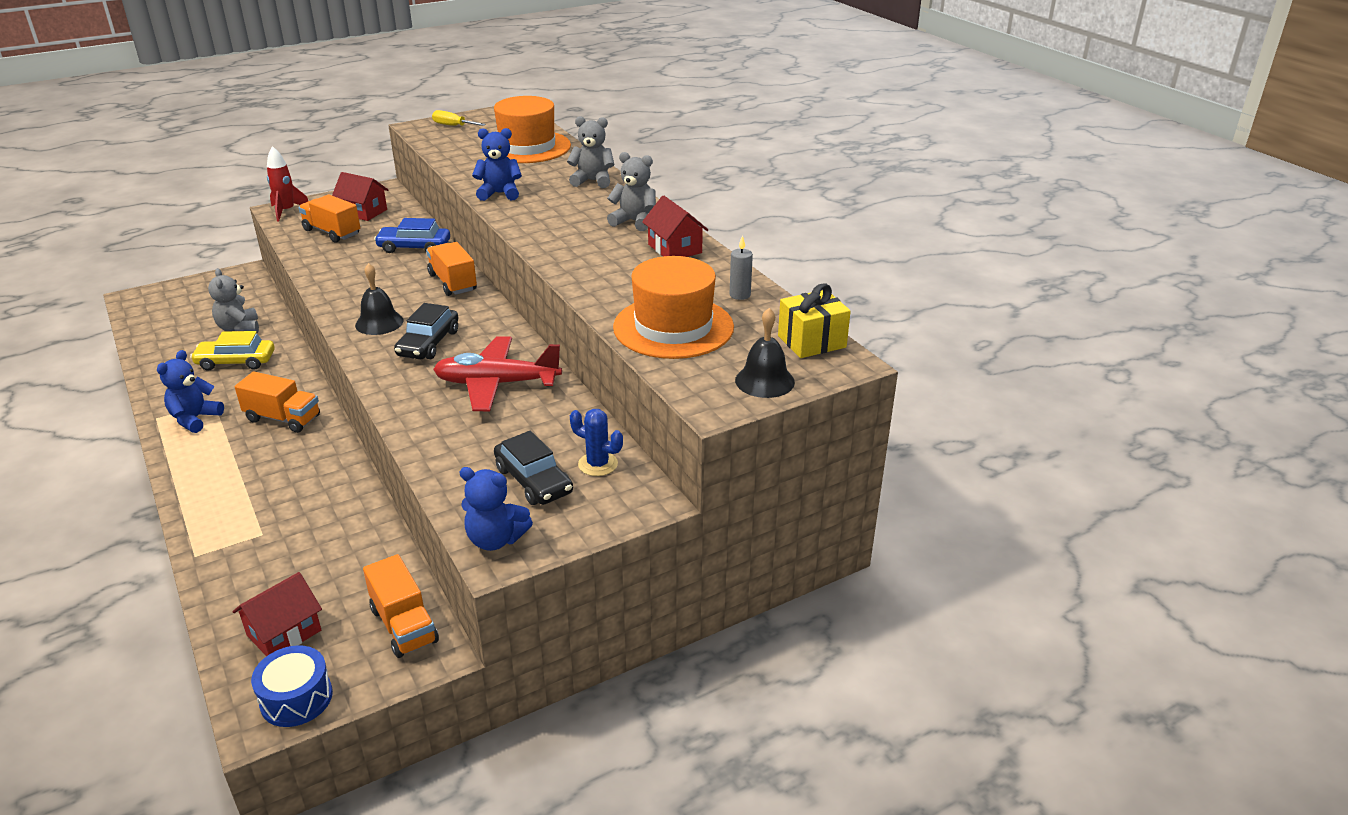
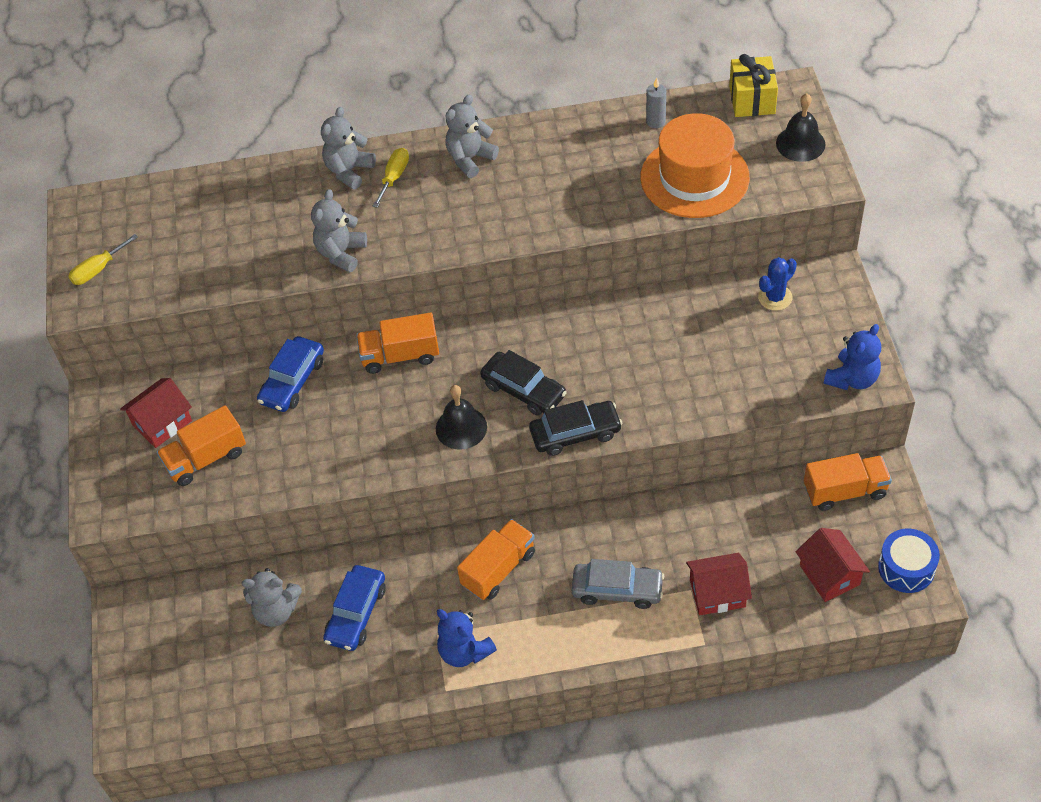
camera: 65 degrees left, 20 degrees up
yellow car [190,331,275,371] -> blue car [323,565,386,651]
red rocket [267,146,308,222] -> none
red plane [433,336,562,411] -> none
blue teddy bear [472,128,522,201] -> grey teddy bear [311,189,367,272]
orange hat [494,96,571,163] -> none
black car [494,431,573,505] -> black car moved to [529,400,623,456]
red house [642,195,708,257] -> red house moved to [686,553,752,615]
none -> yellow screwdriver [373,148,409,208]
none -> grey car [572,559,664,609]

